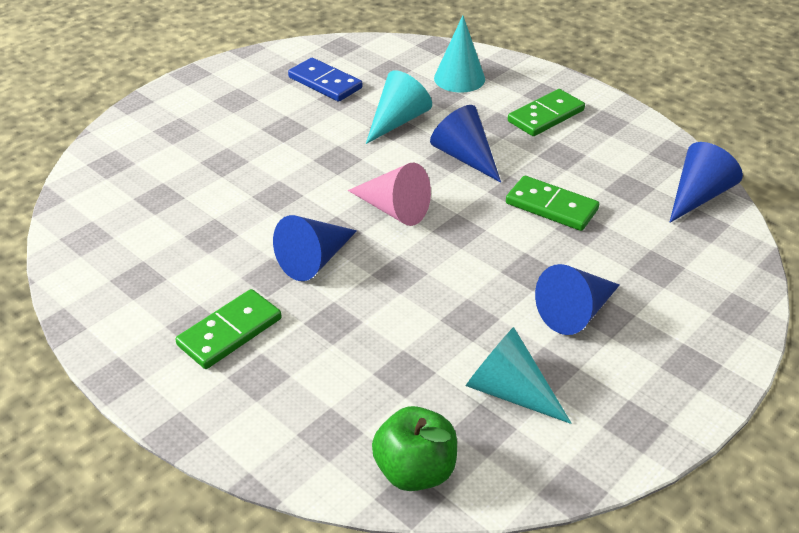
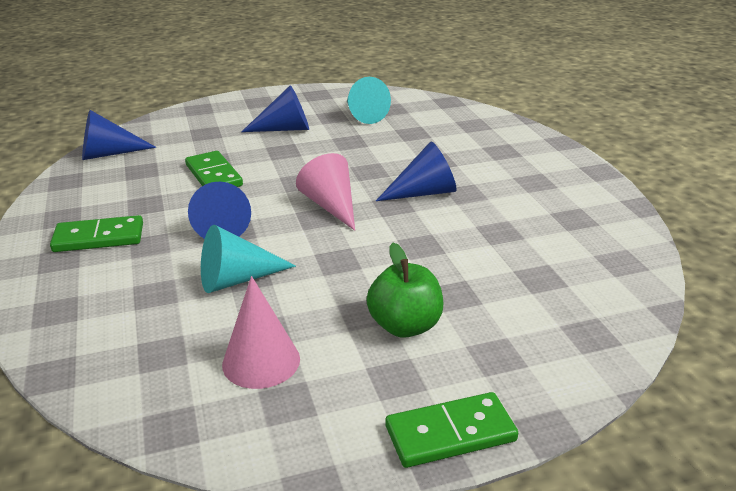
camera: 150 degrees left, 10 degrees down
green domino [175,289,282,369] -> green domino moved to [385,392,518,468]
blue domino [288,58,362,102] -> pink cone [222,276,300,389]
green apple [372,406,457,491] -> green apple moved to [366,243,443,338]
turquoise cone [434,15,485,93] -> none

